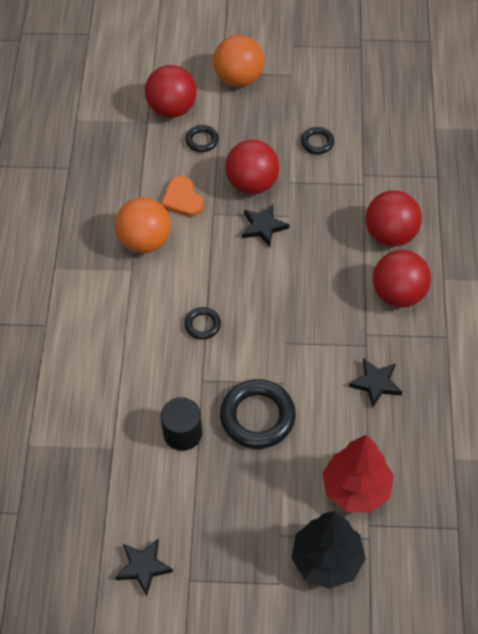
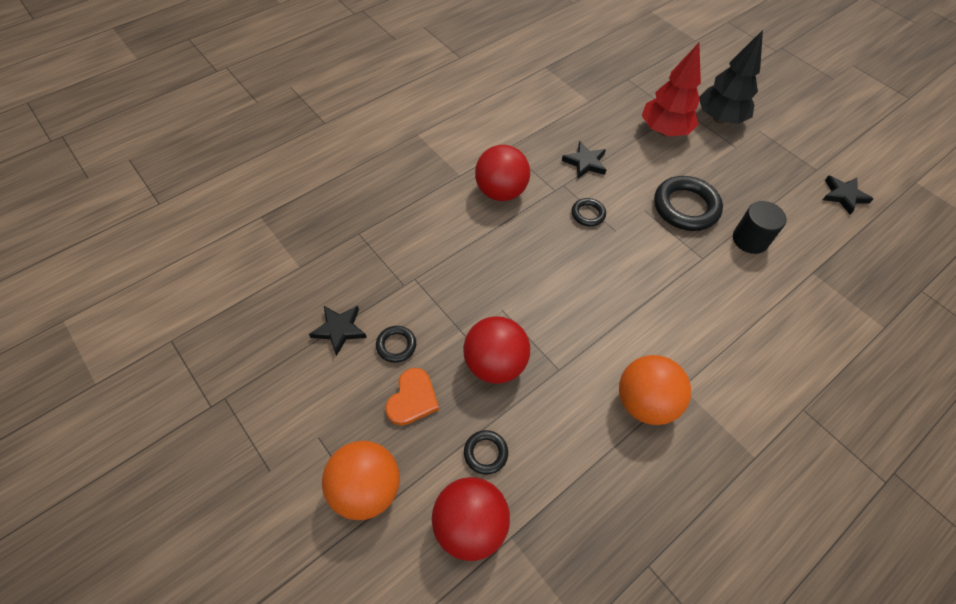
camera: 135 degrees left, 0 degrees up
orange heart [161,176,204,217] -> orange heart moved to [385,368,439,426]
black ring [184,307,221,340] -> black ring moved to [572,198,606,227]
black star [242,204,289,247] -> black star moved to [309,306,367,356]
red ball [366,190,422,247] -> none

